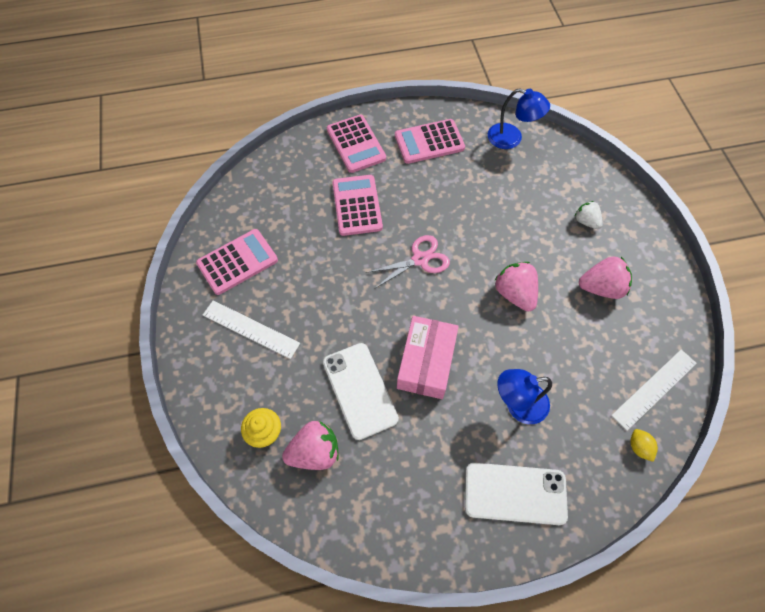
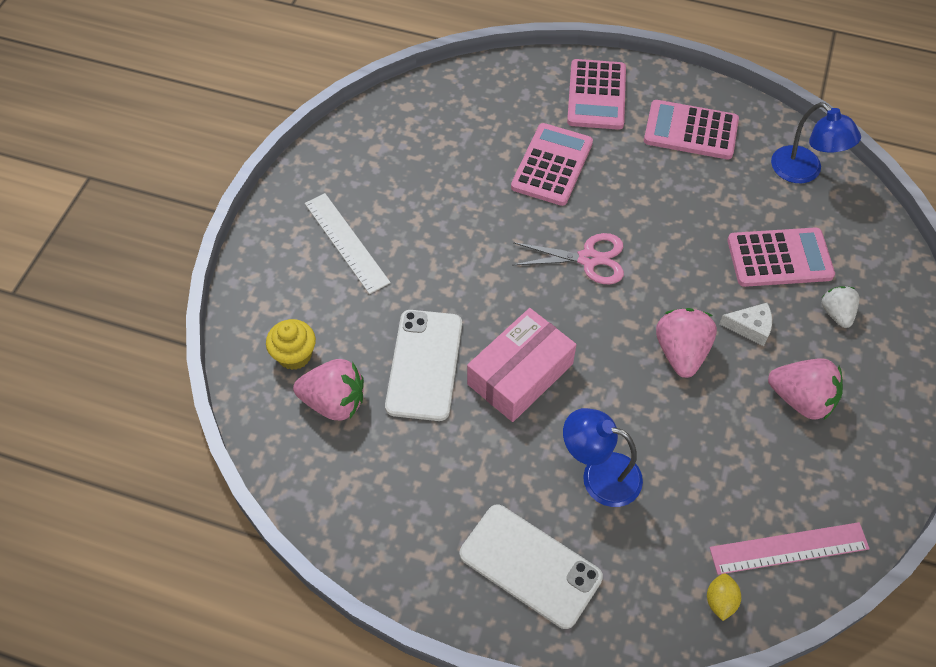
camera: 30 degrees right, 5 degrees down
pink calculator [196,229,278,295] -> pink calculator moved to [727,227,835,287]
white ruler [611,350,697,431] -> pink ruler [709,522,870,575]
none -> white cheese [719,303,772,346]

